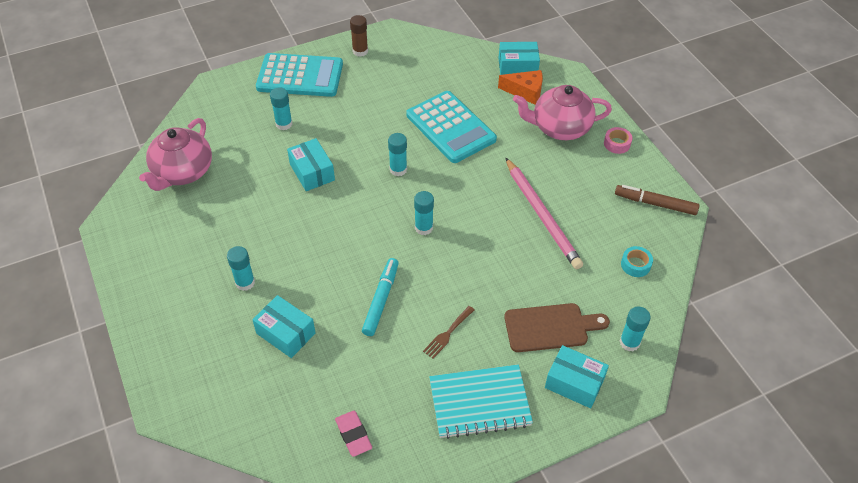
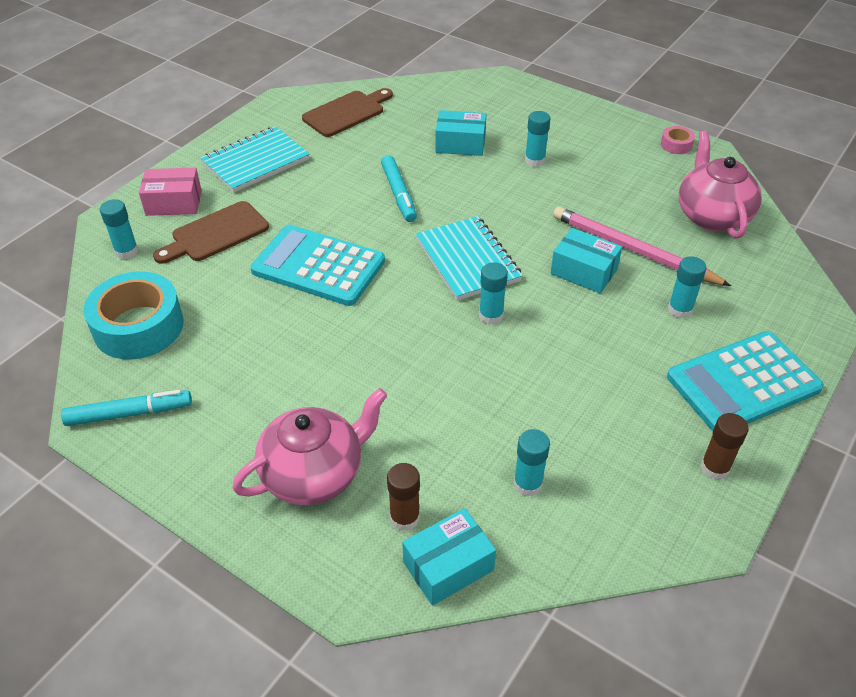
camera: 150 degrees right, 5 degrees down
pink eraser [335,411,372,457] -> brown cutting board [302,88,393,137]
turquoise calculator [406,91,497,163] -> turquoise calculator moved to [250,225,385,306]
turquoise glue stick [414,191,434,235] -> turquoise glue stick moved to [513,429,550,497]
brown fork [423,306,475,359] -> none
orange cheese [498,70,543,105] -> brown glue stick [387,463,420,531]
pink pencil [506,158,583,269] -> pink pencil moved to [553,206,731,286]
turquoise box [545,345,609,408] -> pink box [139,168,202,216]
pink tape [604,127,632,154] -> pink tape moved to [661,126,695,154]
brown marker [615,185,699,215] -> turquoise marker [61,390,192,426]
turquoise tape [621,246,653,277] -> turquoise tape [83,271,184,359], size x2.28
none -> turquoise notebook [416,216,523,301]

